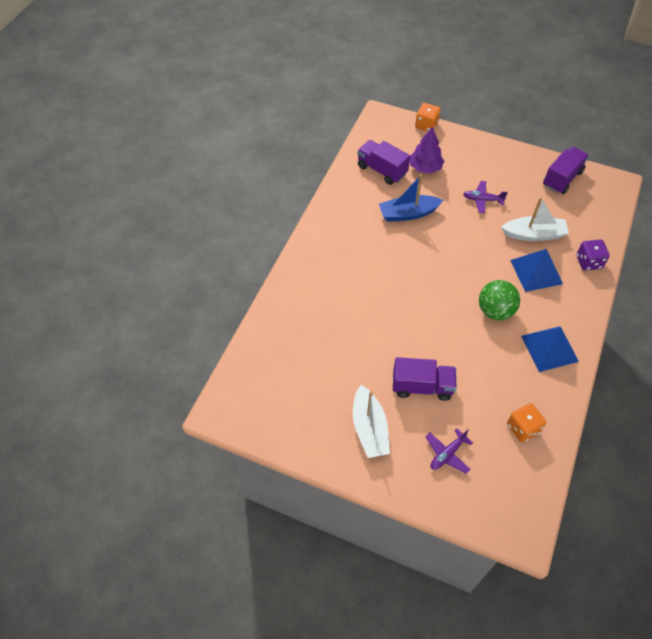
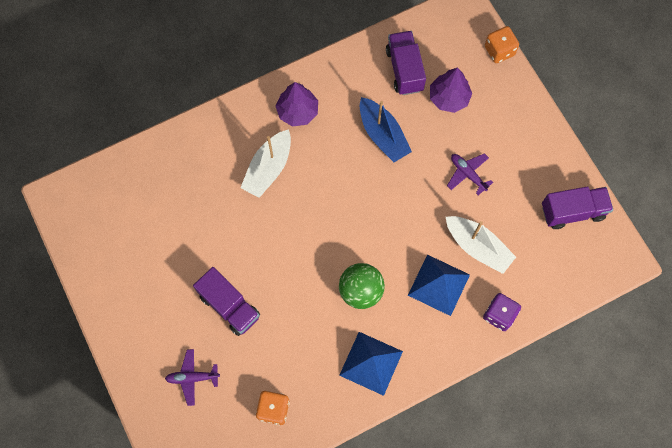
camera: 40 degrees right, 15 degrees up
white boat [353,385,390,458] -> white boat moved to [240,129,291,198]
blue boat [379,175,443,222] -> blue boat turned 150 degrees counterclockwise [360,97,412,162]
none -> purple tree [276,82,318,127]

